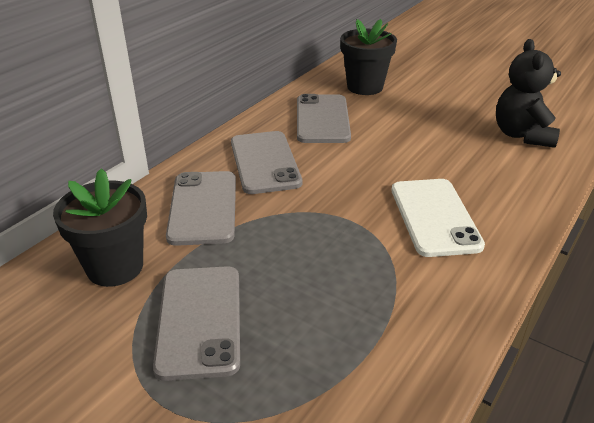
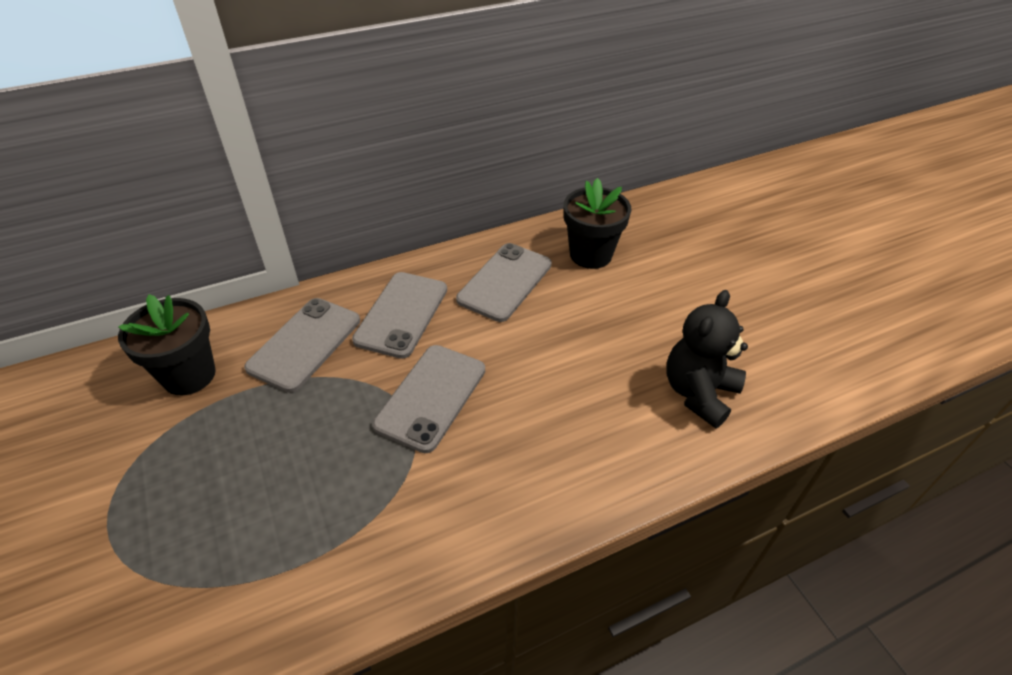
camera: 30 degrees right, 10 degrees up
grey phone [153,266,240,381] -> grey phone moved to [373,345,485,453]
white phone [392,179,485,257] -> none

